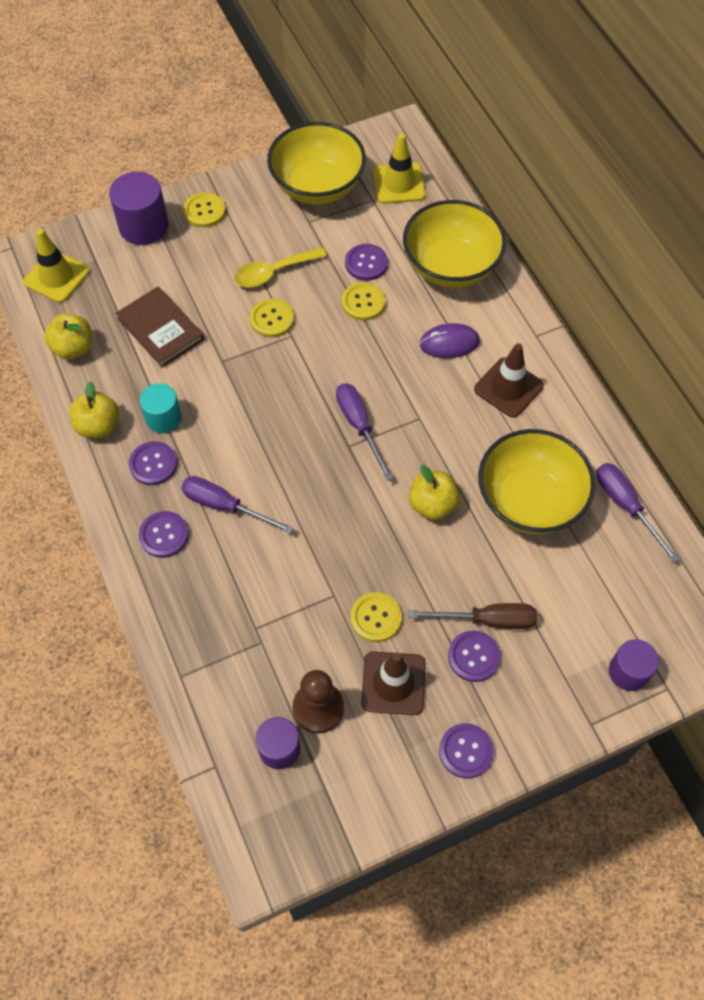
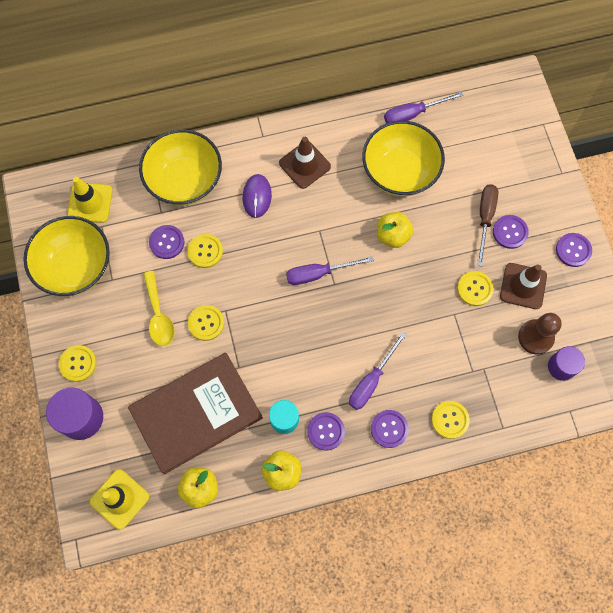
camera: 80 degrees left, 10 degrees up
brown book [116,287,204,367] -> brown book [128,353,263,474], size x1.70
purple cylinder [609,639,659,691] -> none
none -> yellow button [431,401,470,439]

